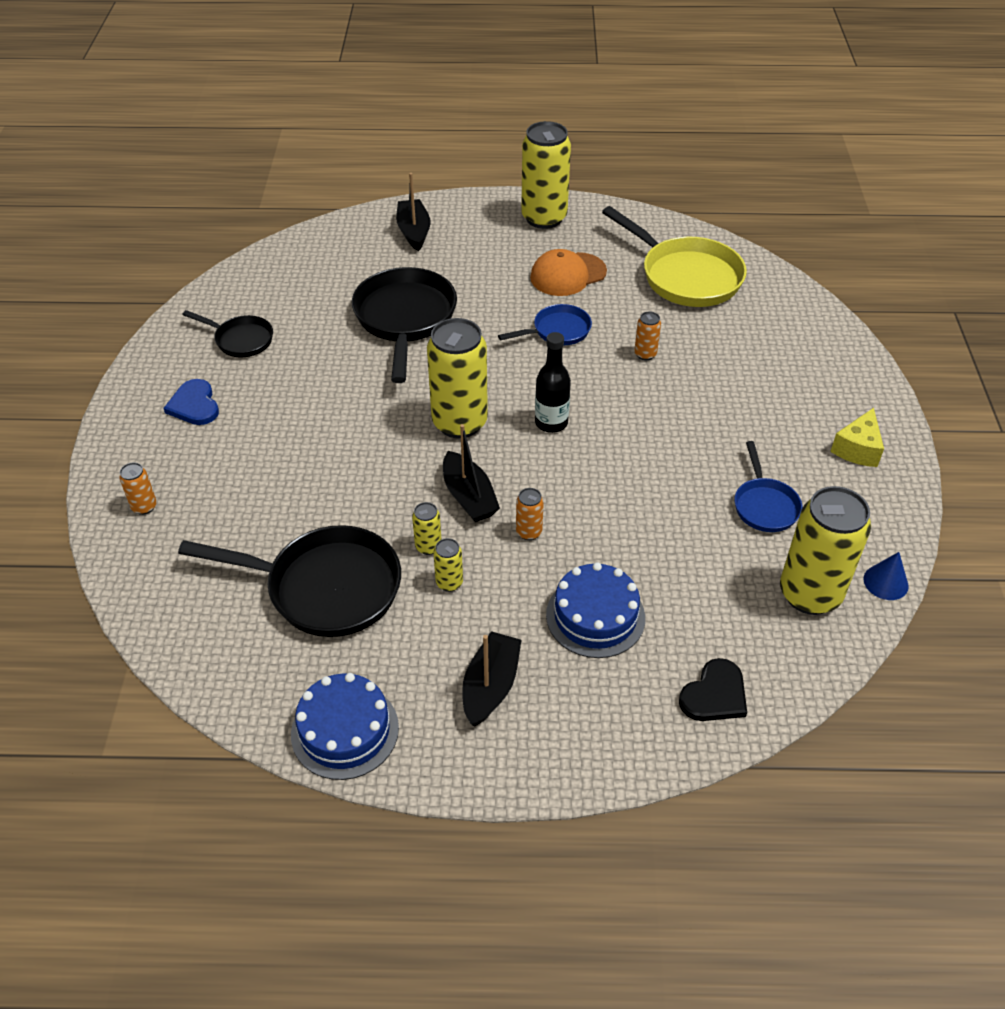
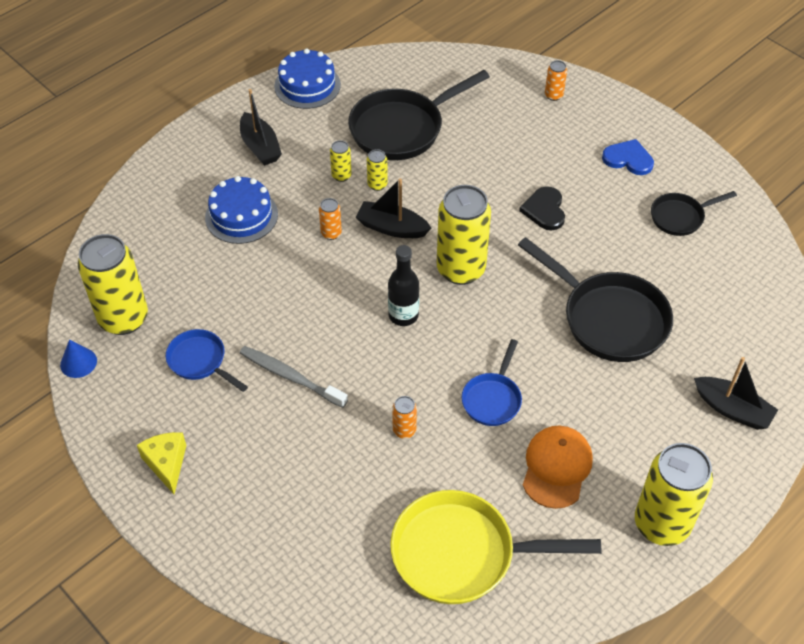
camera: 135 degrees right, 5 degrees up
black heart [679,658,747,721] -> black heart moved to [519,186,565,230]
none -> grey toothbrush [240,346,348,408]

